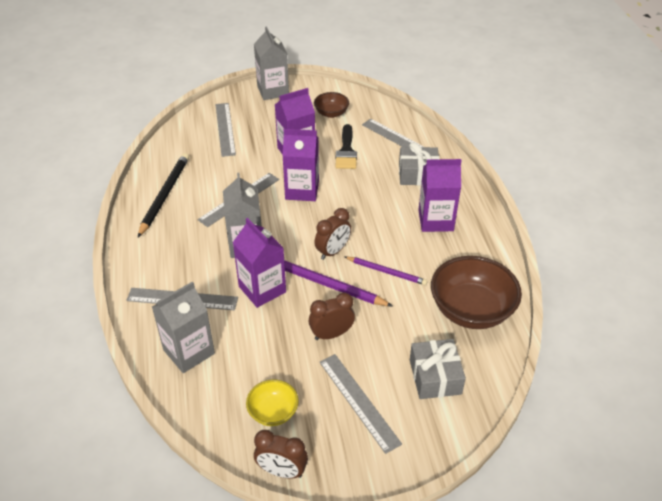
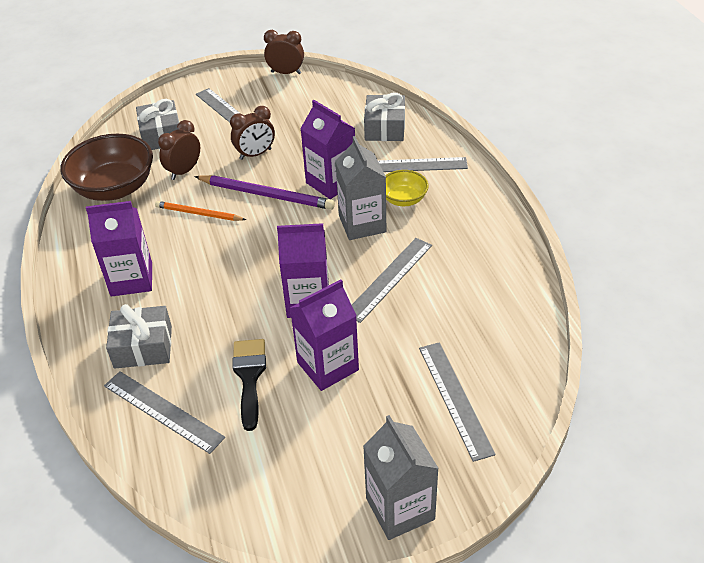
camera: 175 degrees right, 0 degrees up
black pencil [138,153,189,237] -> none
grey carton [152,281,215,373] -> grey gift [364,93,405,141]
yellow bowl [246,380,299,426] -> yellow bowl moved to [385,170,429,206]
brown bowl [314,92,349,118] -> none
brown clock [314,208,351,260] -> brown clock moved to [158,120,200,180]
purple pencil [345,257,428,285] -> orange pencil [155,201,246,221]

